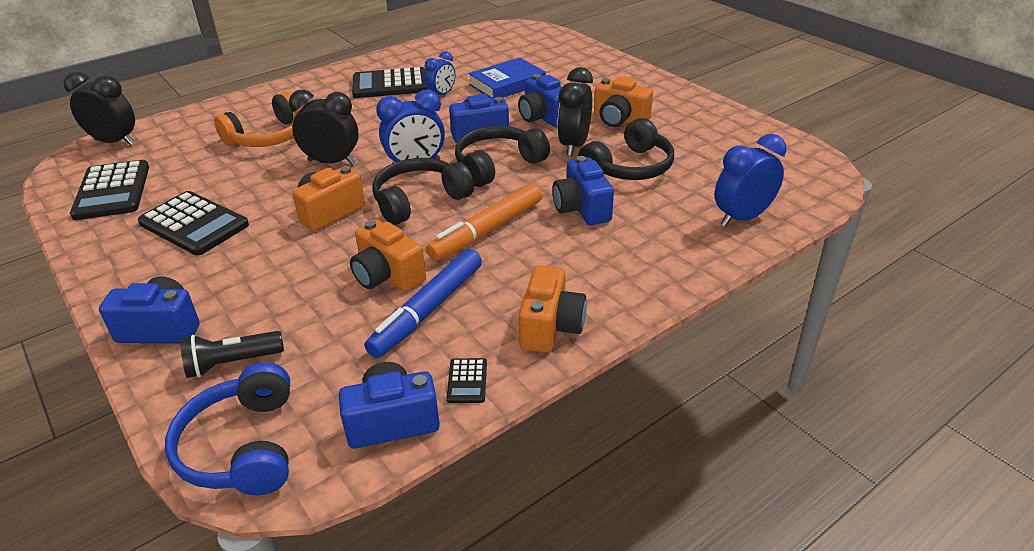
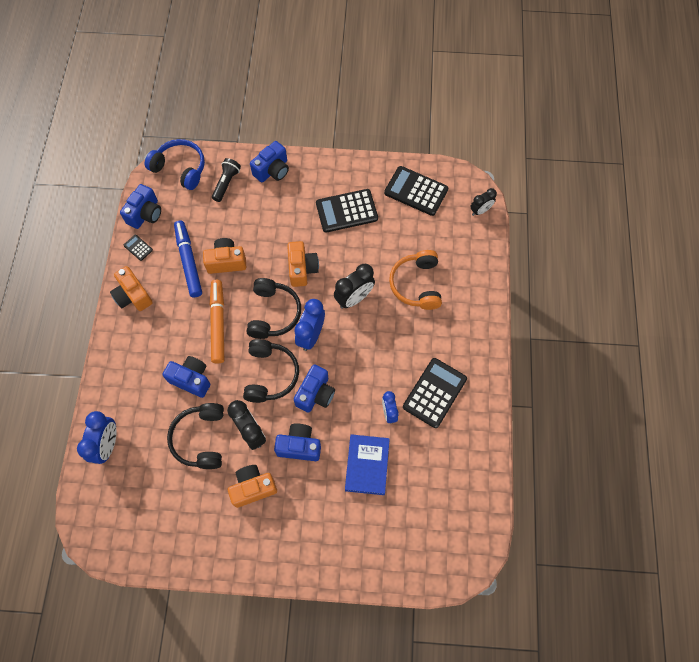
camera: 130 degrees right, 30 degrees up
black clock [64,72,135,146] -> black clock [471,188,497,216], size x0.63

